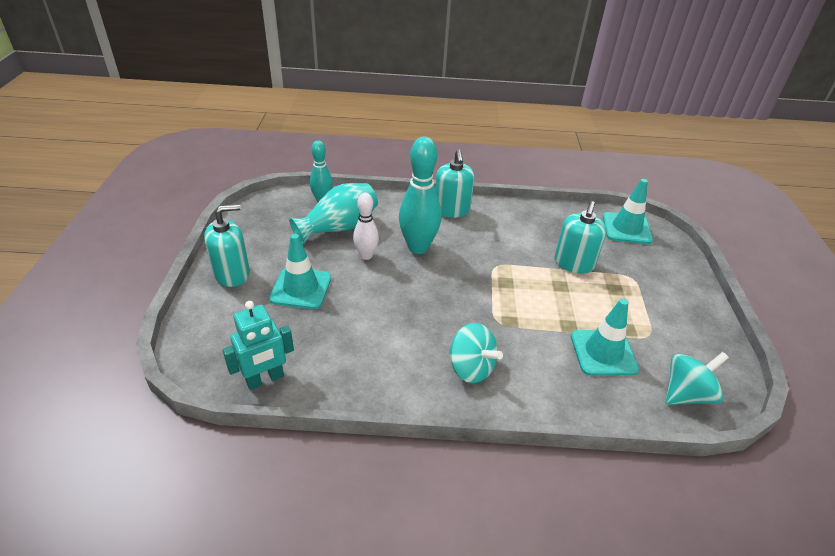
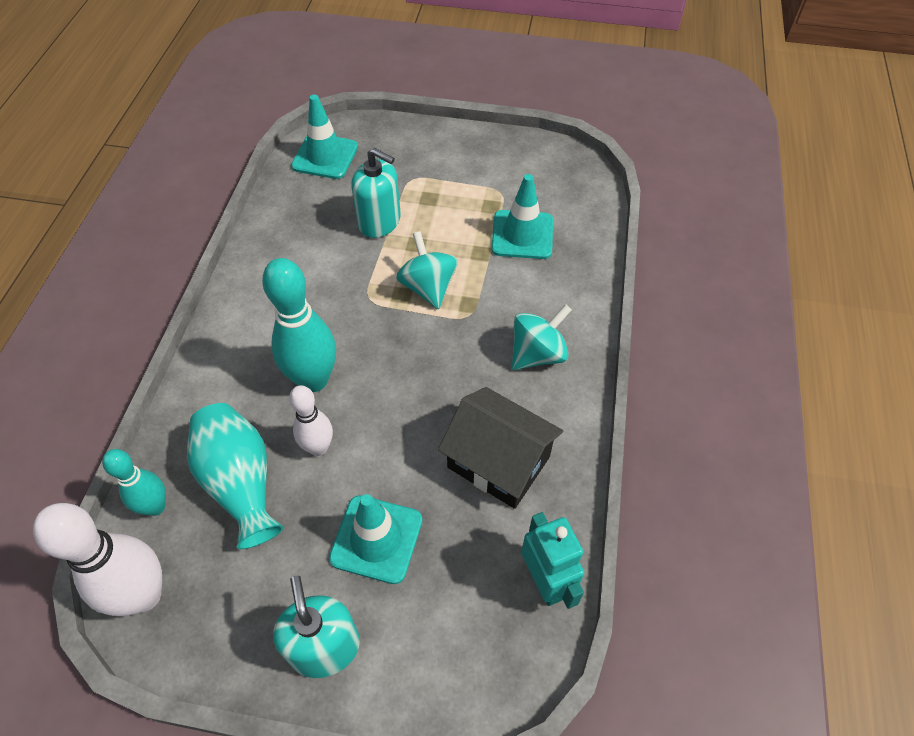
camera: 80 degrees left, 15 degrees up
turquoise soap dispenser [435,149,475,218] -> none
turquoise spinning top [665,352,729,405] -> turquoise spinning top moved to [396,231,458,309]
none -> white bowling pin [33,503,162,616]
none -> black house [438,387,563,509]

